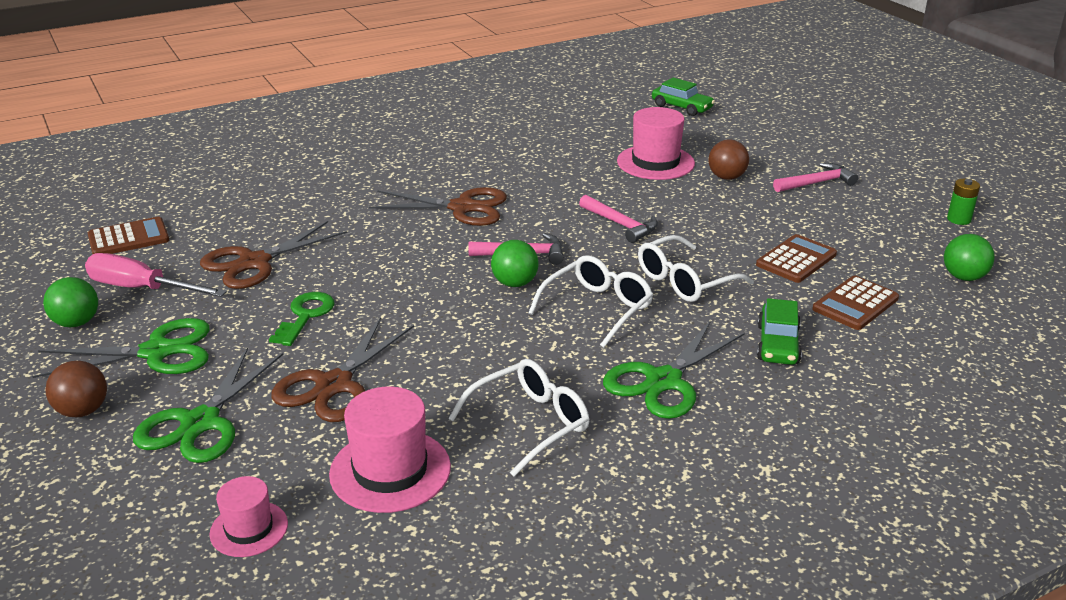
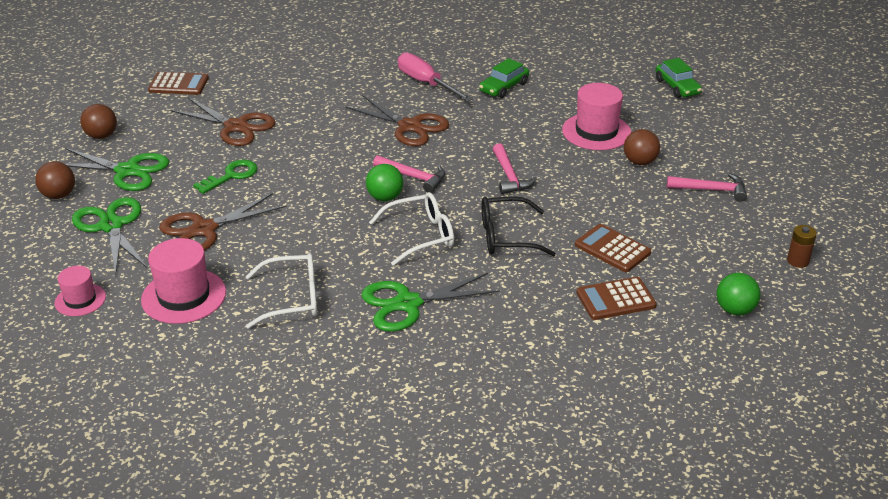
camera: 30 degrees right, 5 degrees up
green ball [43,277,98,327] -> brown ball [80,104,117,139]
pink screwdriver [85,253,226,297] -> pink screwdriver moved to [398,52,472,102]
green scissors [133,347,283,463] -> green scissors turned 105 degrees clockwise [72,197,148,275]
brown scissors [200,221,347,289] -> brown scissors turned 135 degrees counterclockwise [171,98,276,146]
white glasses [638,235,754,302] -> black glasses [482,196,556,256]
brown calculator [756,234,837,283] -> brown calculator turned 120 degrees counterclockwise [575,224,651,272]
green car [757,298,802,365] -> green car moved to [479,58,529,98]
green battery [947,179,980,225] -> brown battery [787,225,817,268]

